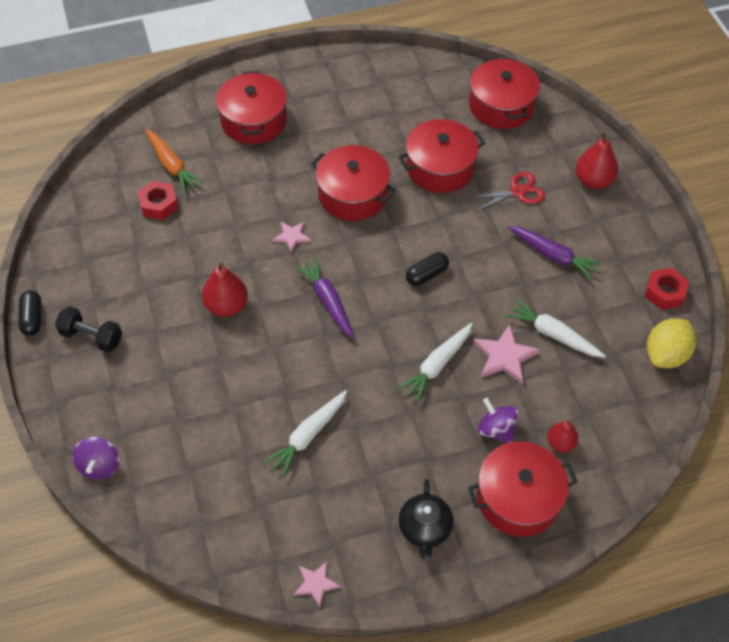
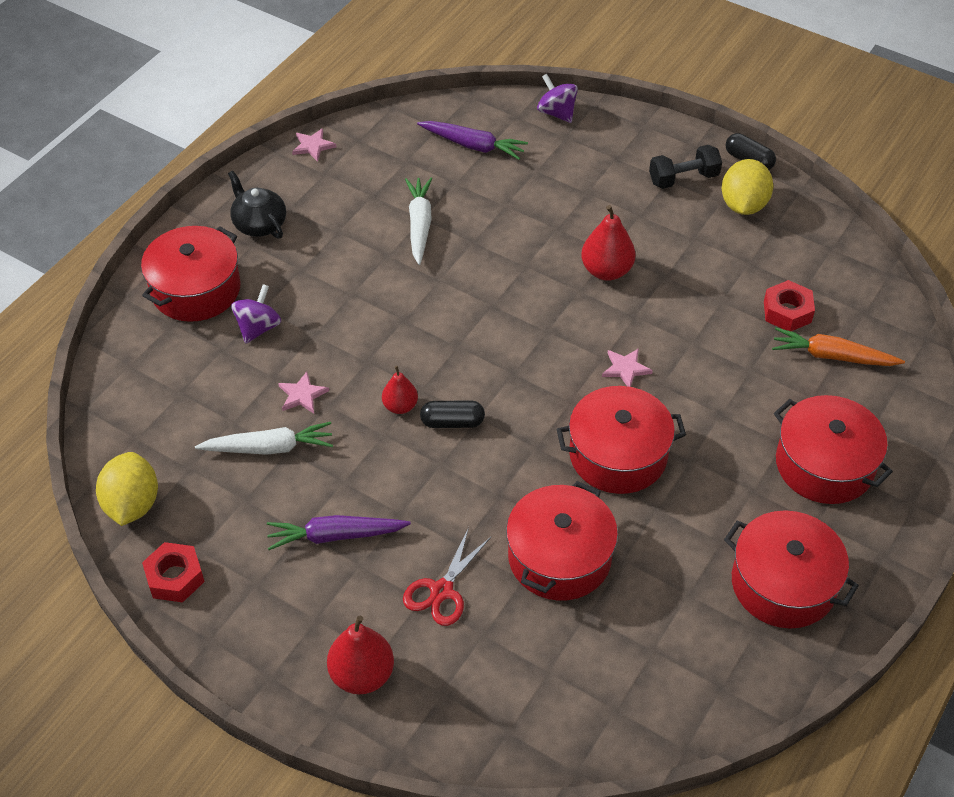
camera: 140 degrees right, 5 degrees down
purple carrot [295,257,354,338] -> purple carrot moved to [417,121,528,160]
white carrot [398,323,473,402] -> none
black capsule [406,252,449,286] -> black capsule turned 75 degrees clockwise [420,400,485,428]
red pot [469,57,540,129] -> red pot moved to [724,510,859,629]
pink star [473,324,540,384] -> pink star [278,372,329,413], size x0.62
purple spinning top [477,398,519,443] -> purple spinning top turned 75 degrees counterclockwise [231,284,281,344]
red pear [547,421,578,452] -> red pear moved to [382,366,418,414]
none -> yellow lemon [722,159,773,215]

